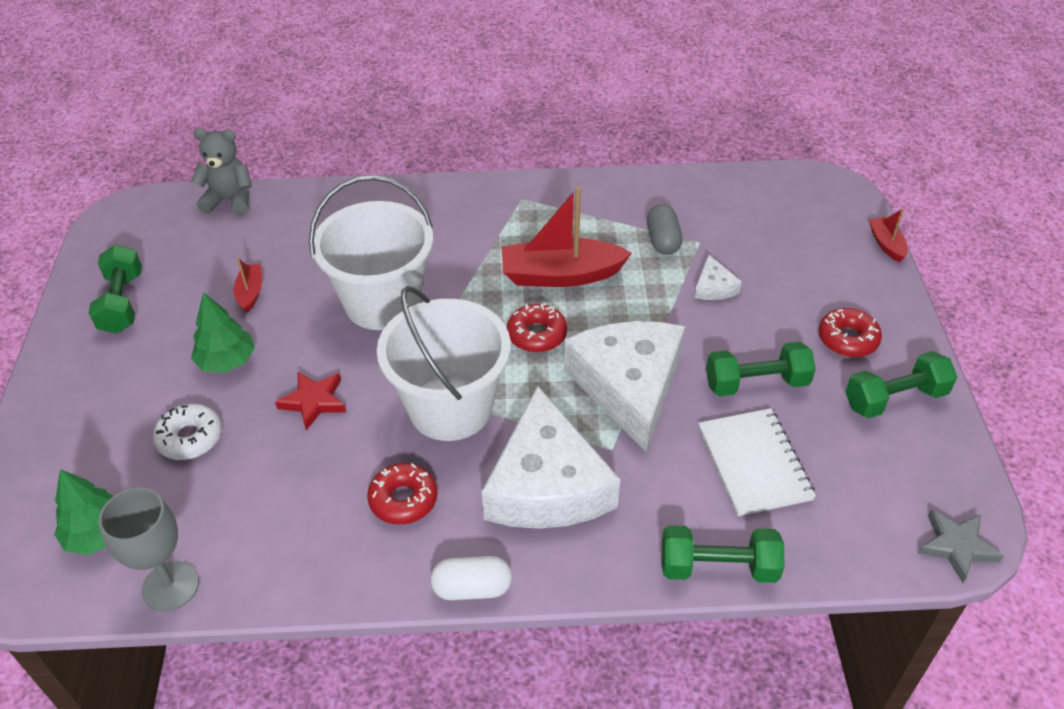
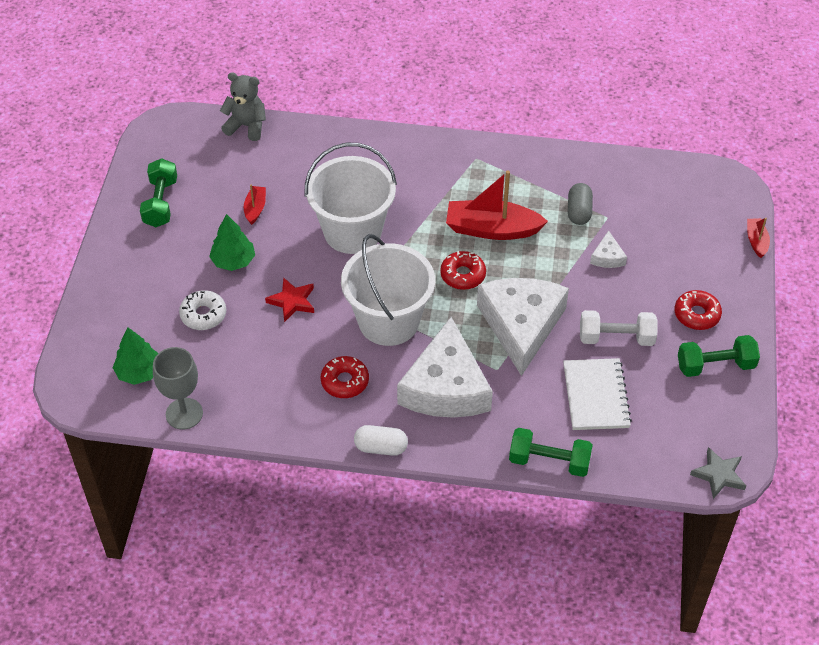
camera: 10 degrees right, 5 degrees up
green dumbbell [706,342,816,396] -> white dumbbell [580,310,658,346]

